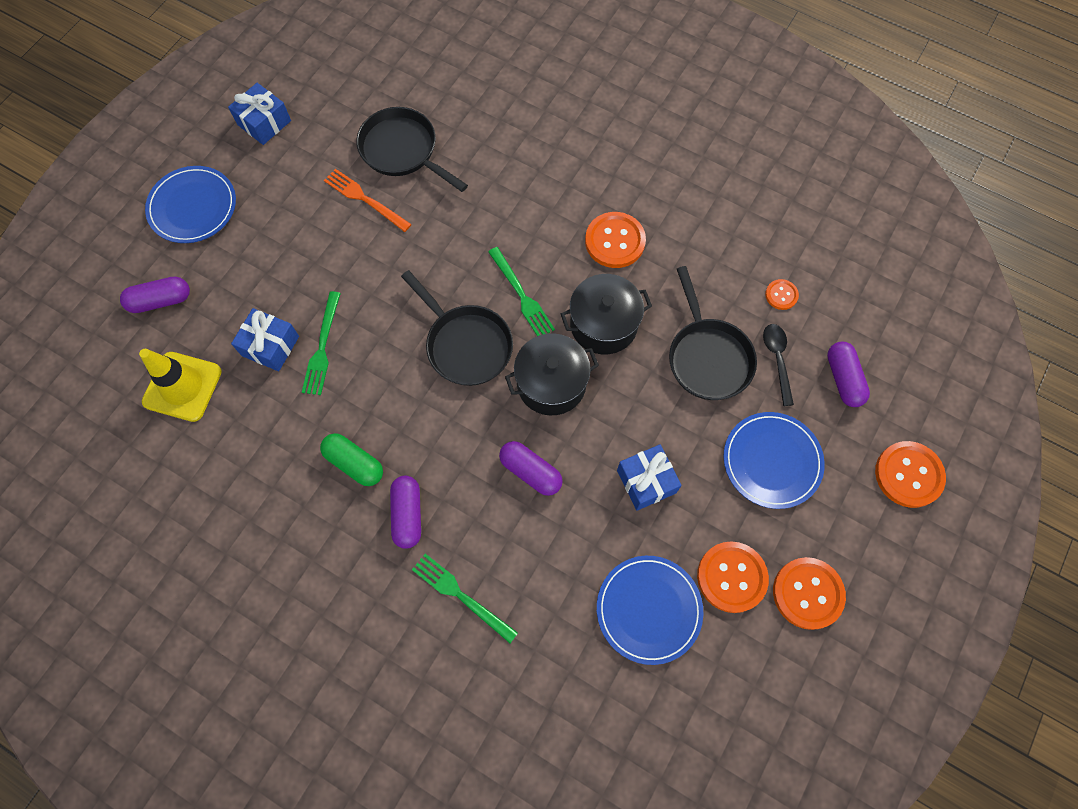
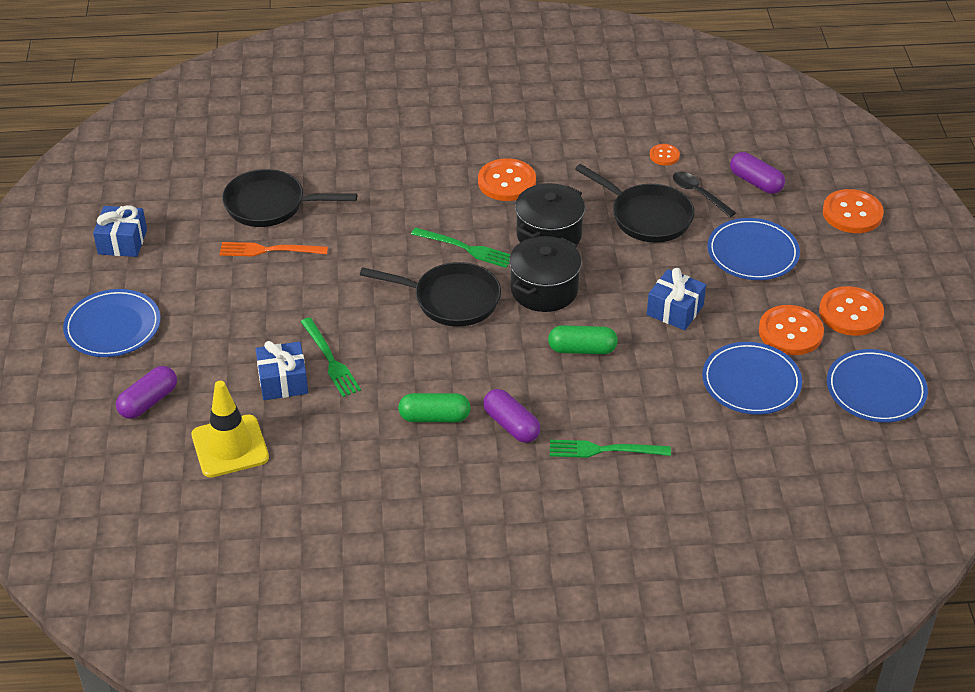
camera: 35 degrees left, 25 degrees down
purple capsule [499,441,563,496] -> green capsule [548,325,618,354]
none -> blue plate [827,349,928,422]

